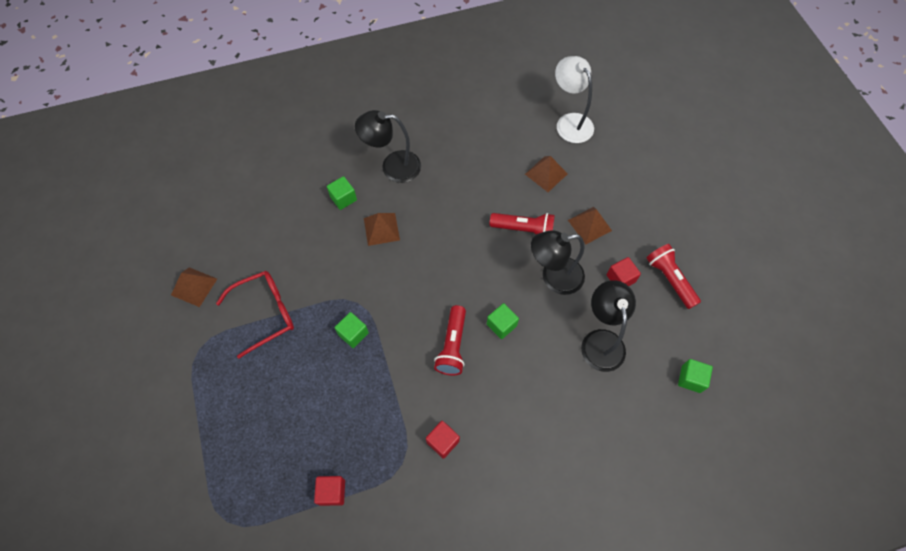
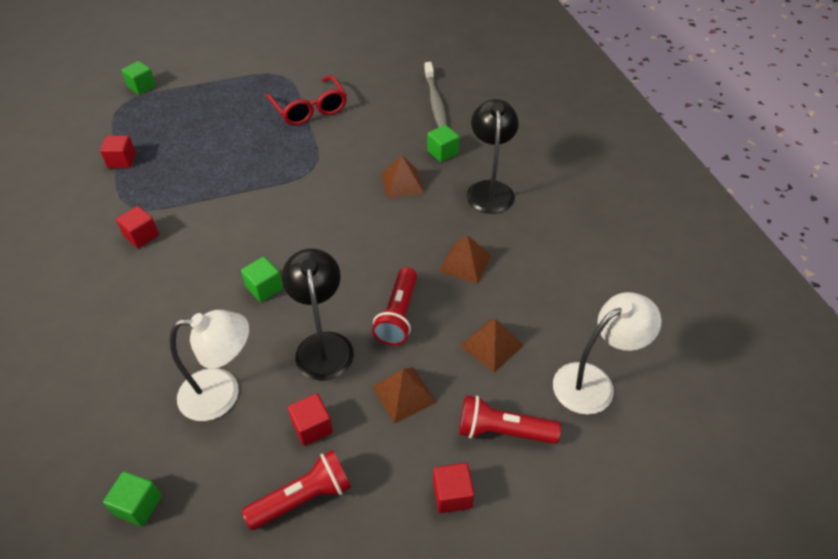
camera: 90 degrees right, 15 degrees down
brown pyramid [171,267,217,307] -> brown pyramid moved to [439,235,491,284]
green cube [335,312,369,348] -> green cube moved to [121,61,156,95]
red flashlight [434,305,466,375] -> red flashlight moved to [459,395,561,444]
black lamp [581,280,636,372] -> white lamp [170,310,249,421]
none -> grey toothbrush [424,62,447,128]
none -> red cube [433,463,474,513]

